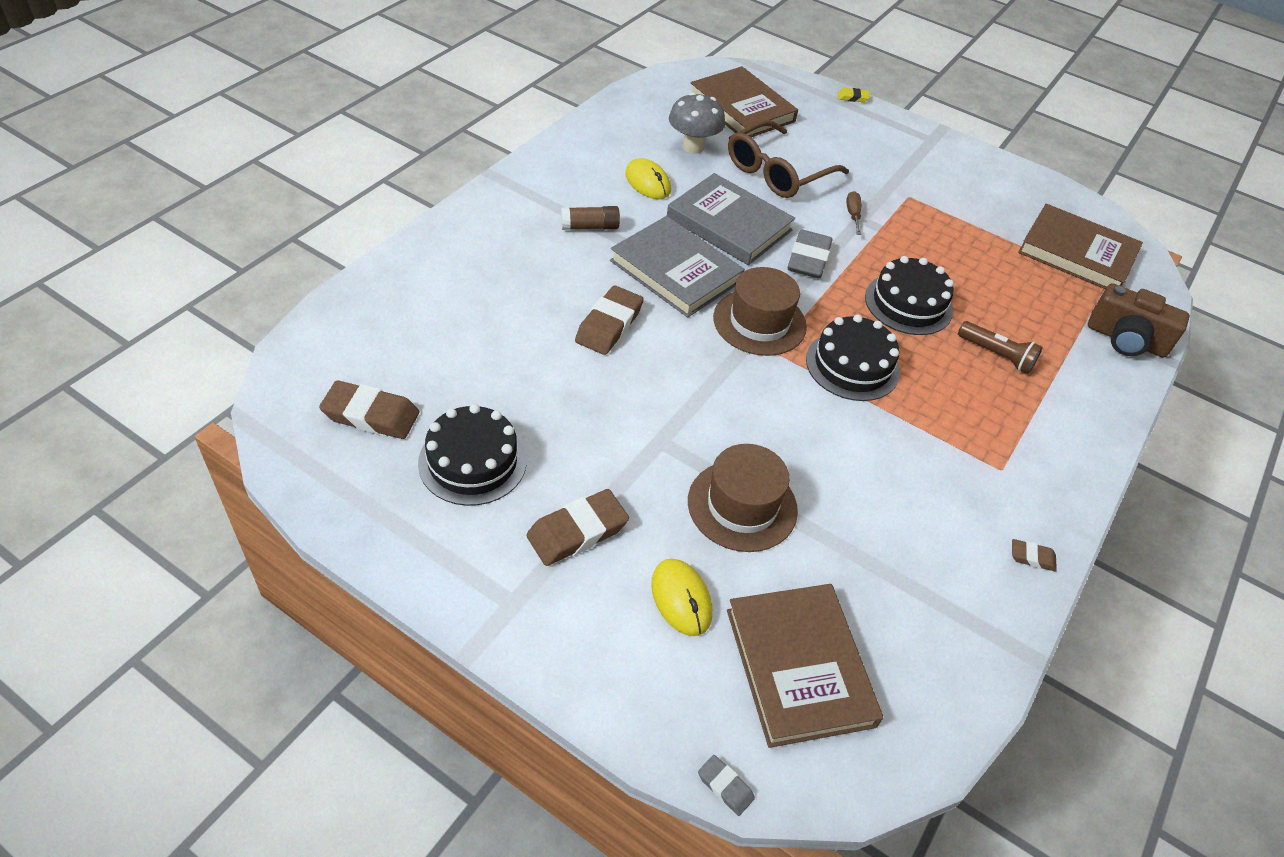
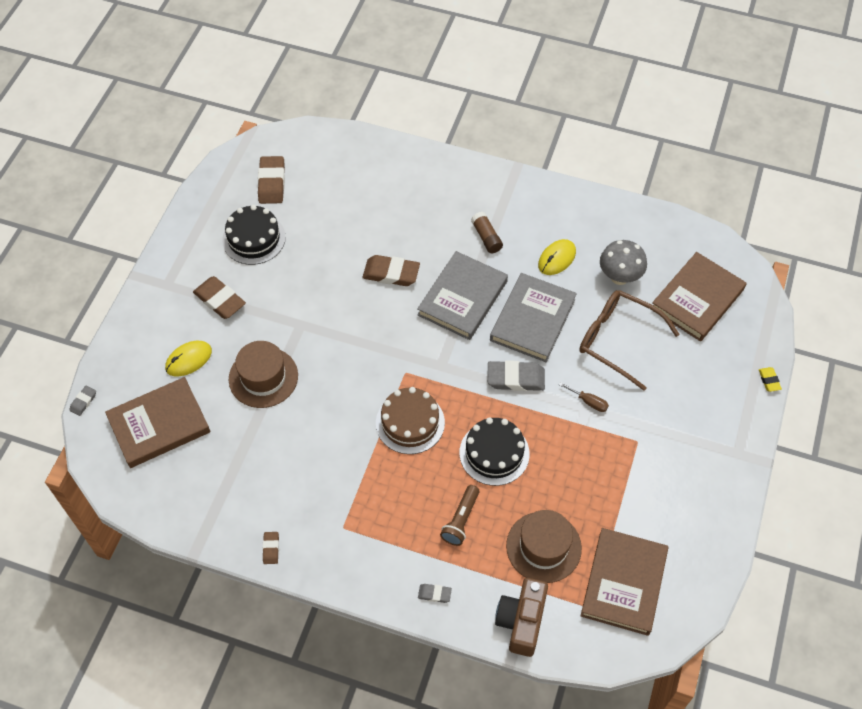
camera: 80 degrees right, 10 degrees up
brown hat [713,267,807,356] -> brown hat moved to [506,510,582,583]
black cake [806,315,900,401] -> brown cake [376,387,445,454]
brown screwdriver [846,191,862,235] -> brown screwdriver turned 45 degrees clockwise [559,382,609,412]
none -> grey eraser [418,584,452,603]

